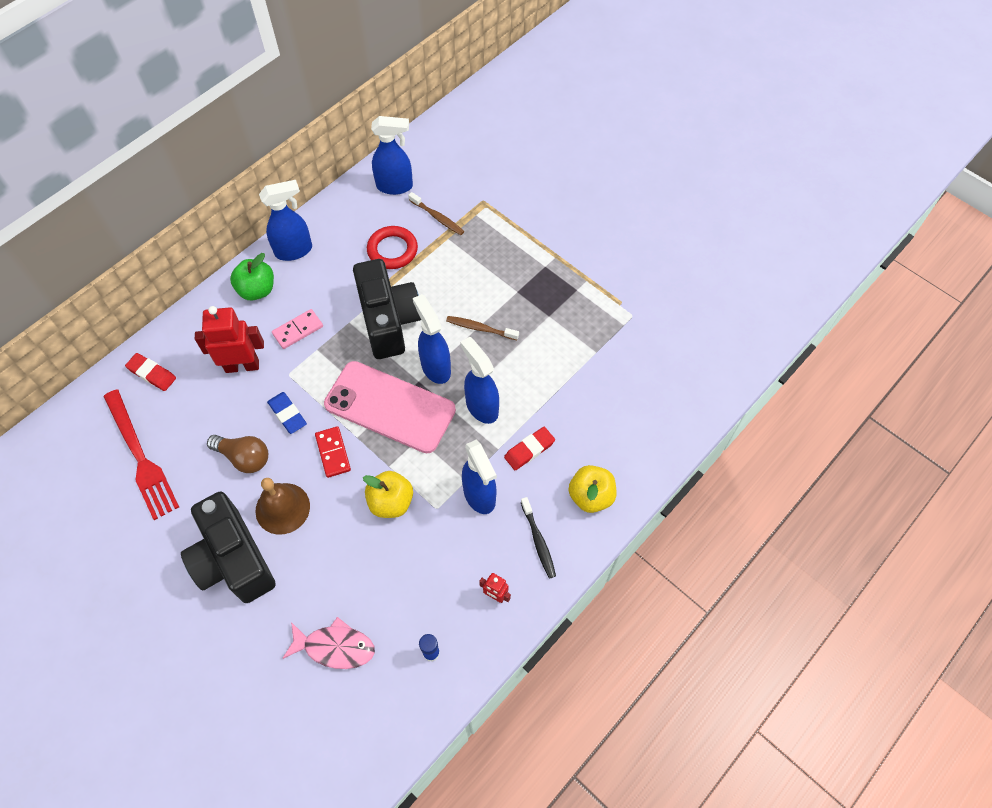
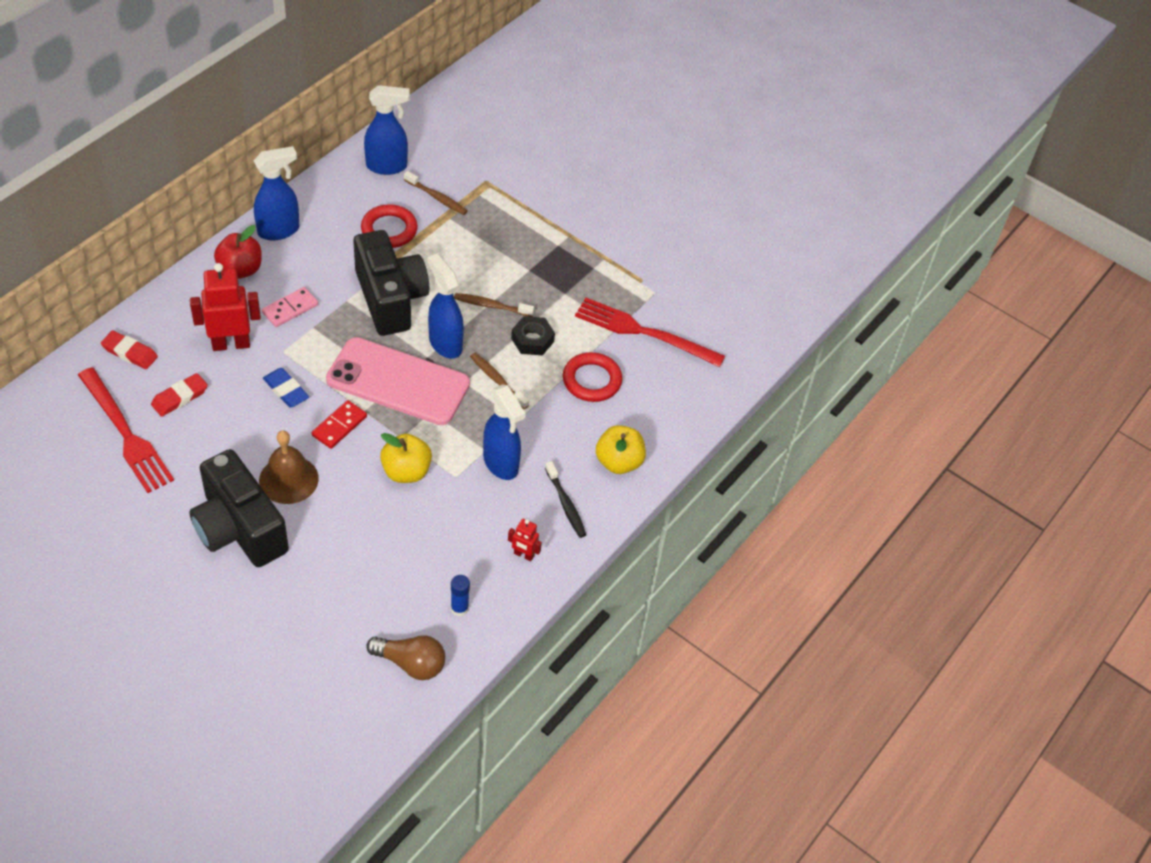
camera: 10 degrees left, 10 degrees down
brown light bulb [207,435,268,473] -> brown light bulb moved to [366,636,445,680]
green apple [230,253,274,301] -> red apple [214,225,262,279]
pink fish [282,617,375,669] -> none
red domino [315,426,351,478] -> red domino turned 60 degrees clockwise [311,400,367,449]
blue spray bottle [460,337,499,424] -> brown toothbrush [470,353,529,409]
red eraser [504,427,555,470] -> red eraser moved to [151,373,208,417]
none -> black nut [511,316,555,355]
none -> red ring [563,352,622,402]
none -> red fork [575,298,725,367]

